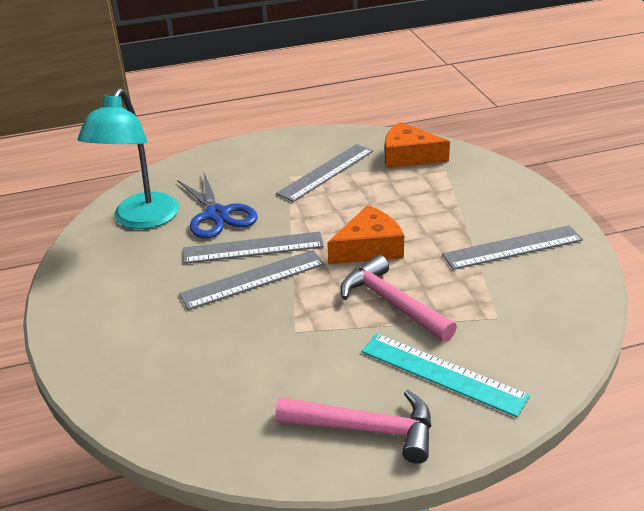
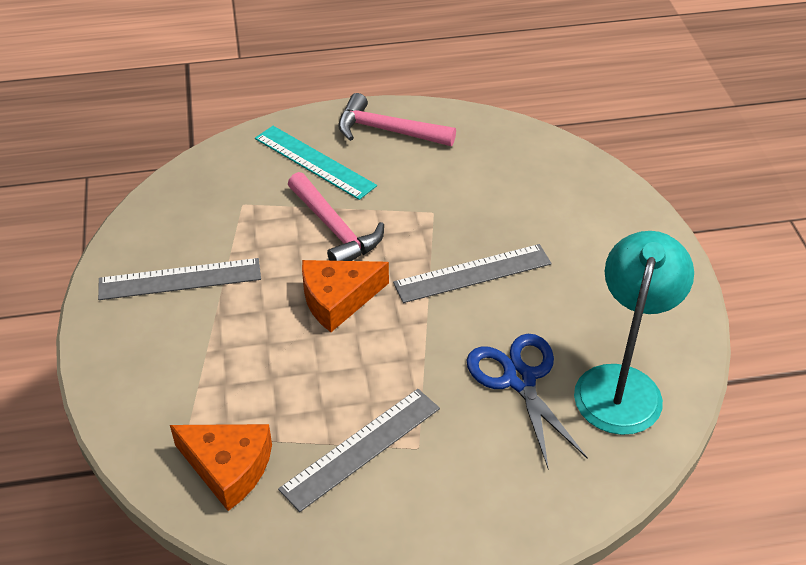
camera: 175 degrees left, 10 degrees up
grey ruler [183,232,324,264] -> none

